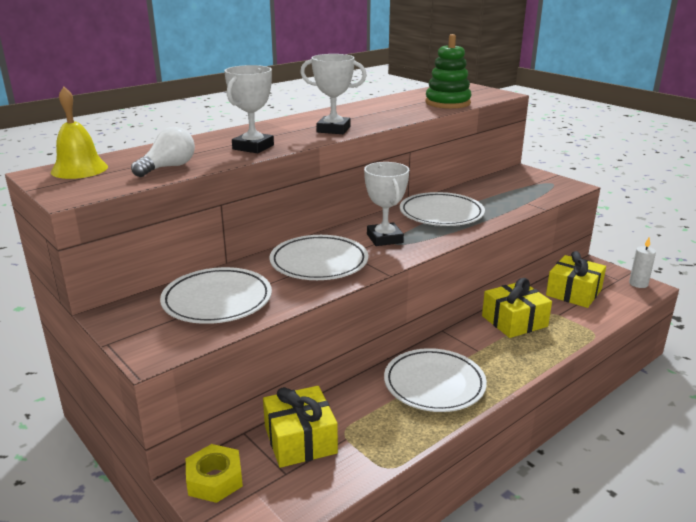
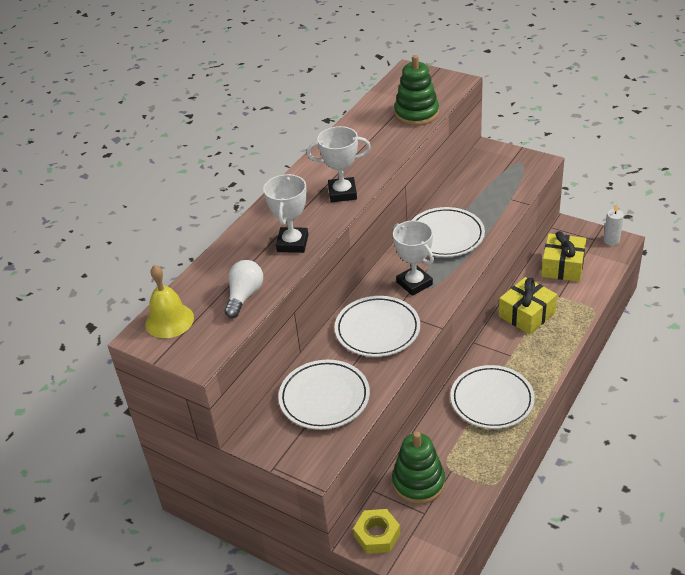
camera: 15 degrees left, 15 degrees up
yellow gift [263,386,338,468] -> green stacking toy [392,432,445,504]

